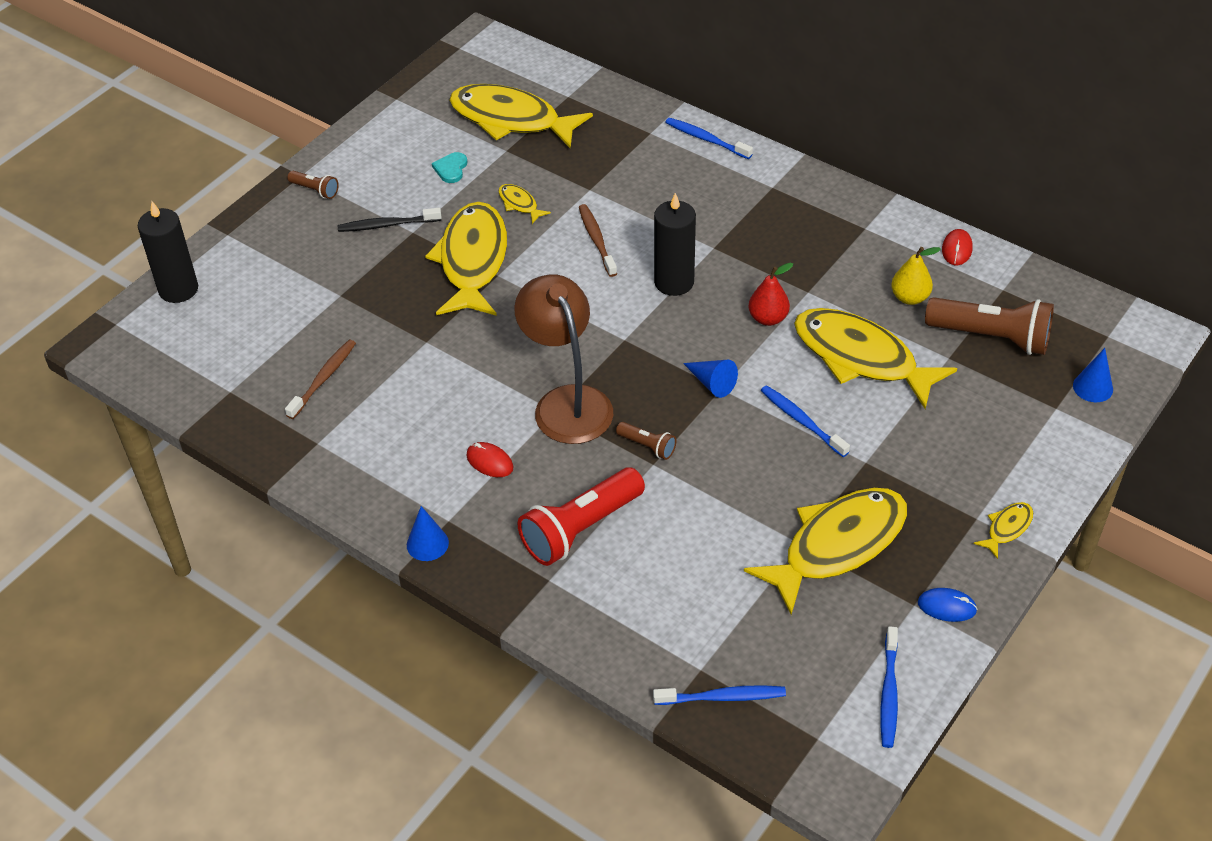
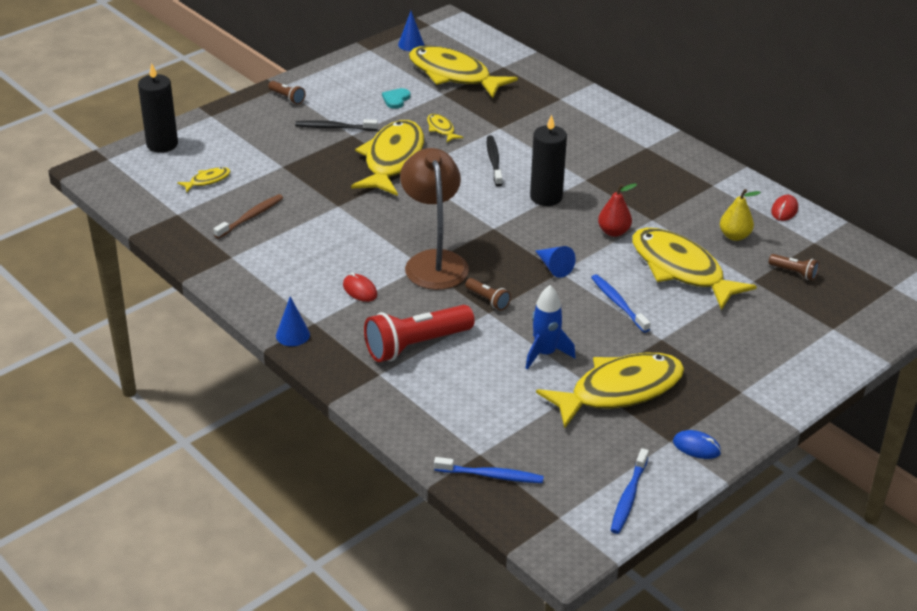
camera: 10 degrees right, 10 degrees down
brown toothbrush [579,204,617,277] -> black toothbrush [487,136,502,186]
blue toothbrush [665,118,753,159] -> none
brown flashlight [925,297,1054,355] -> brown flashlight [769,254,819,280], size x0.47
yellow fish [974,502,1033,559] -> yellow fish moved to [177,167,231,192]
blue cone [1073,348,1113,402] -> blue cone moved to [398,11,424,51]
none -> blue rocket [526,285,576,370]

